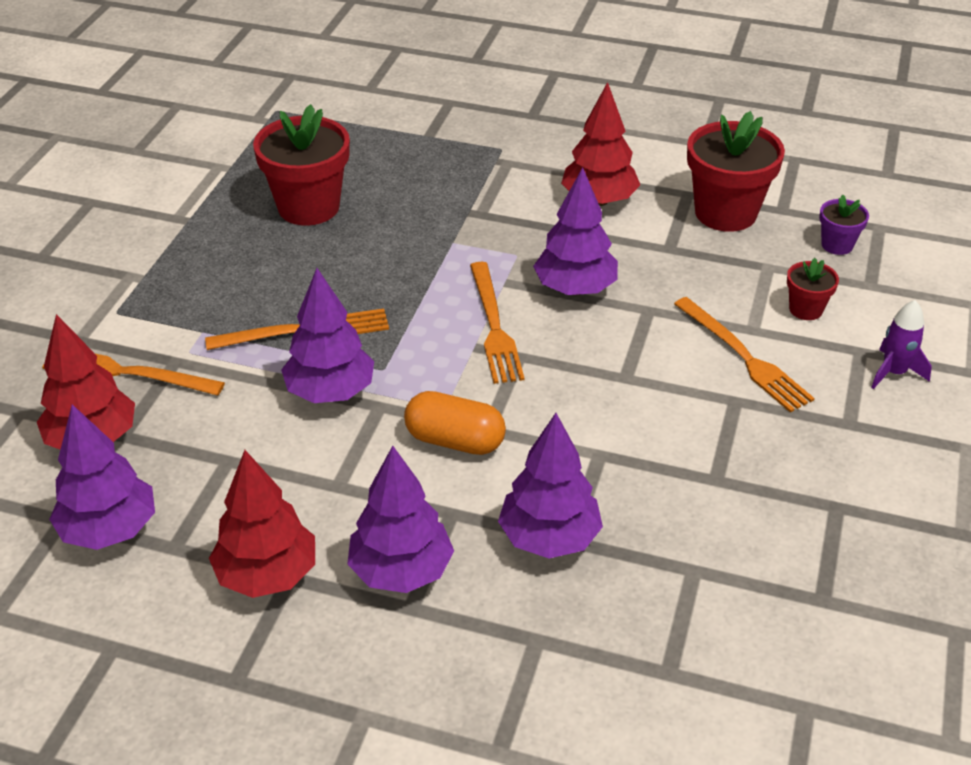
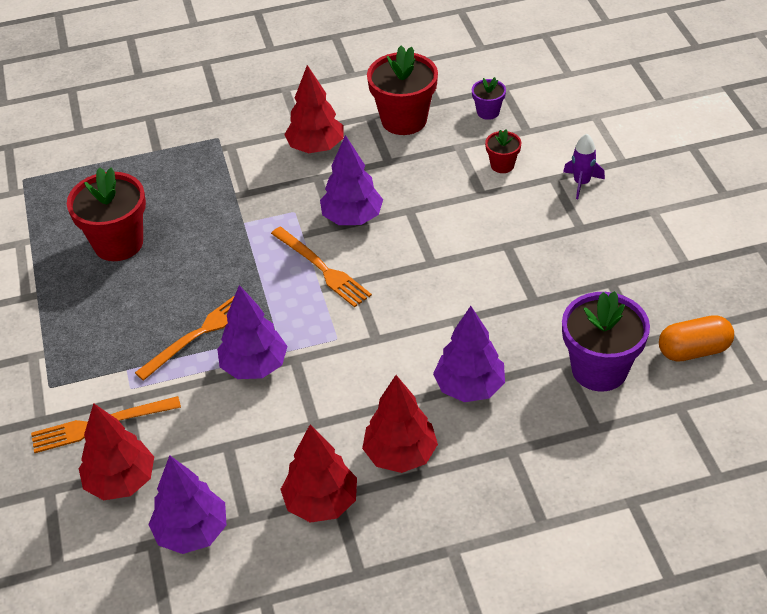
camera: 30 degrees left, 5 degrees up
purple tree [347,446,454,593] -> red tree [362,375,438,473]
orange capsule [404,391,506,455] -> orange capsule moved to [659,315,734,362]
orange fork [674,297,815,413] -> none
none -> purple flower pot [562,291,650,391]

